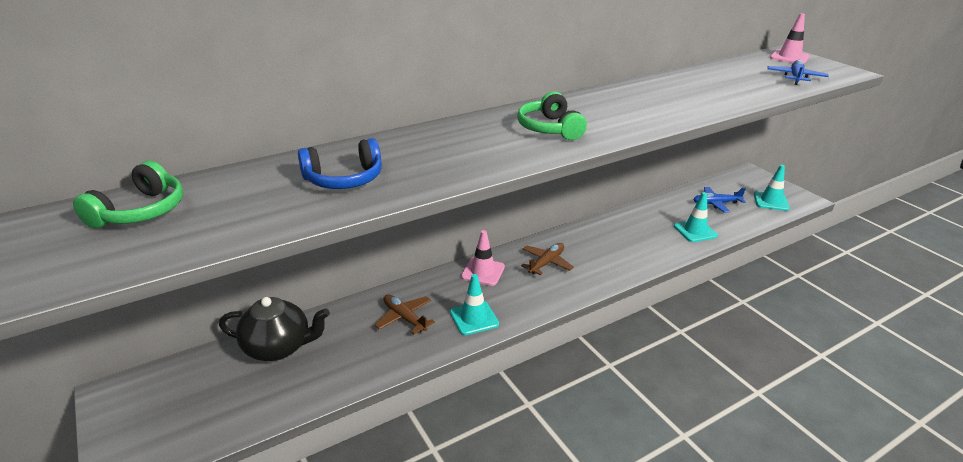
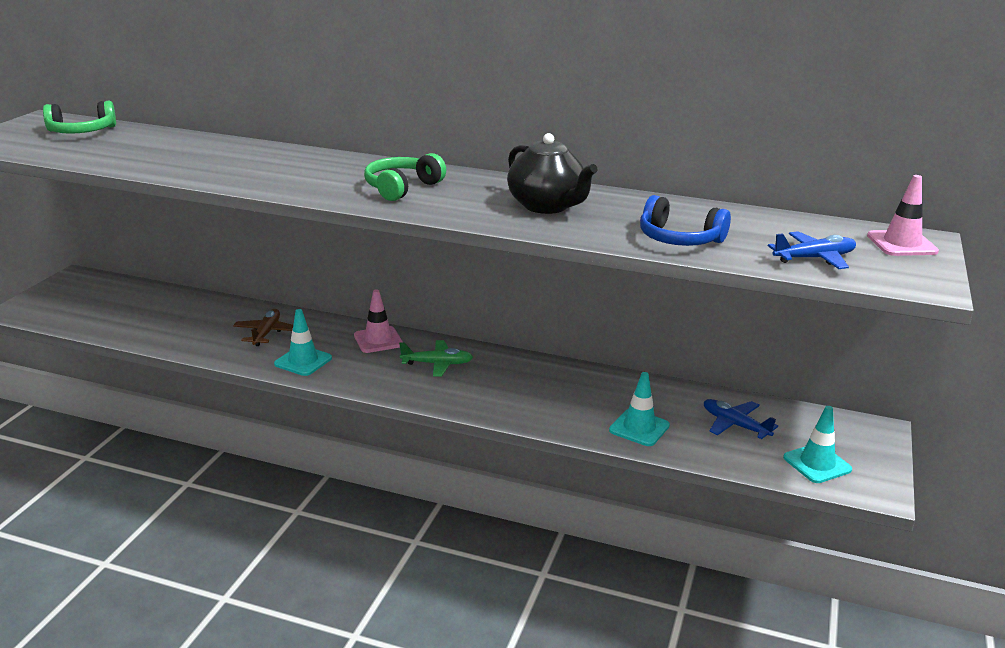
camera: 50 degrees right, 5 degrees down
black teapot [219,297,330,361] -> black teapot moved to [507,133,598,214]
blue headphones [298,138,382,189] -> blue headphones moved to [640,195,731,246]
brown plane [521,243,574,275] -> green plane [399,340,473,376]

